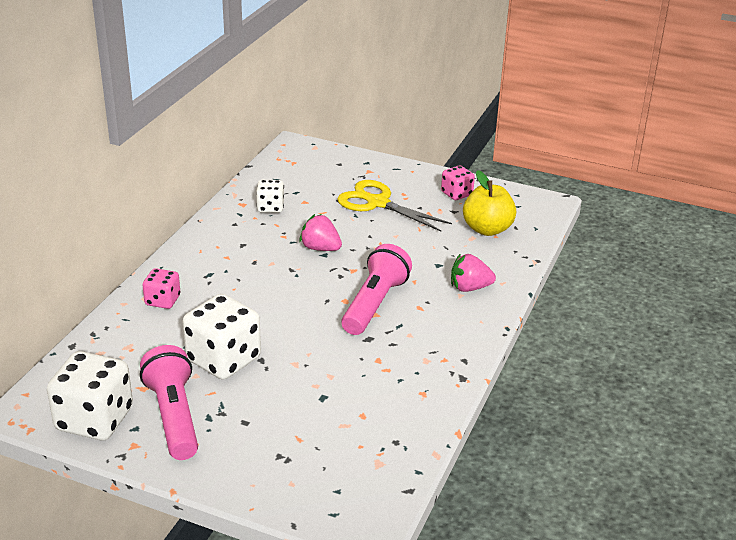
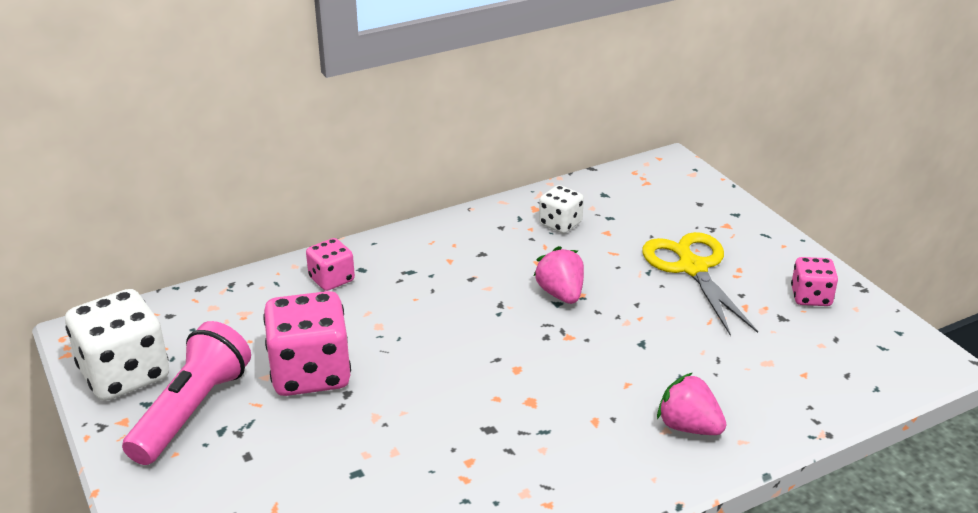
camera: 40 degrees right, 0 degrees up
white dice [182,294,261,380] -> pink dice [263,291,351,396]
pink flashlight [342,244,412,335] -> none
yellow apple [463,170,516,236] -> none

